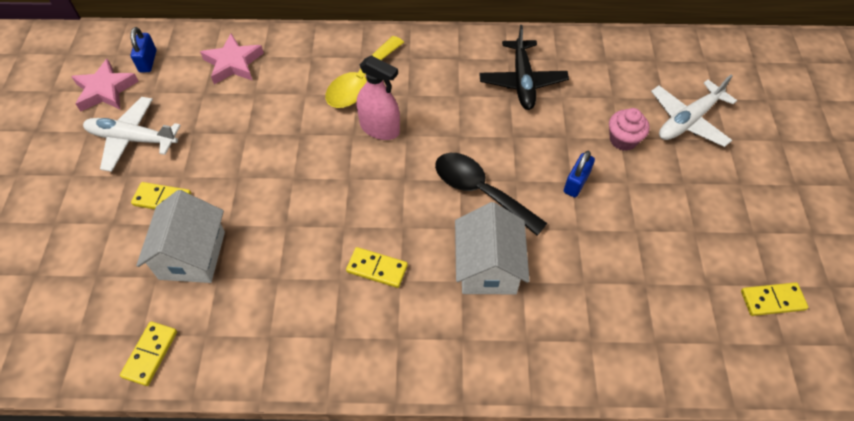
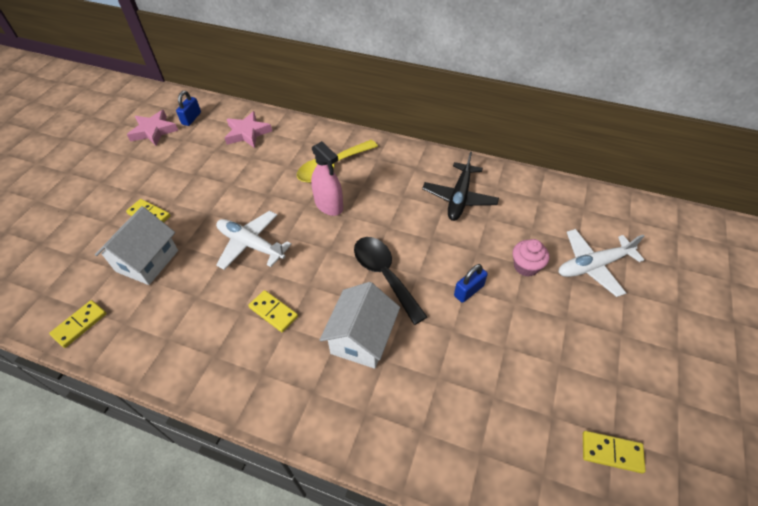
camera: 20 degrees right, 5 degrees down
white plane [83,97,181,172] -> white plane moved to [216,211,292,270]

